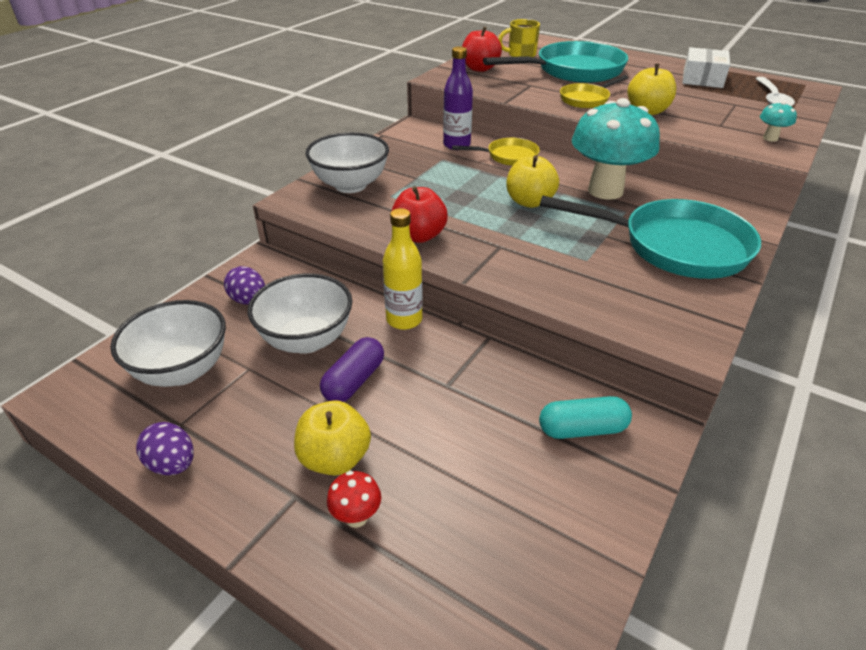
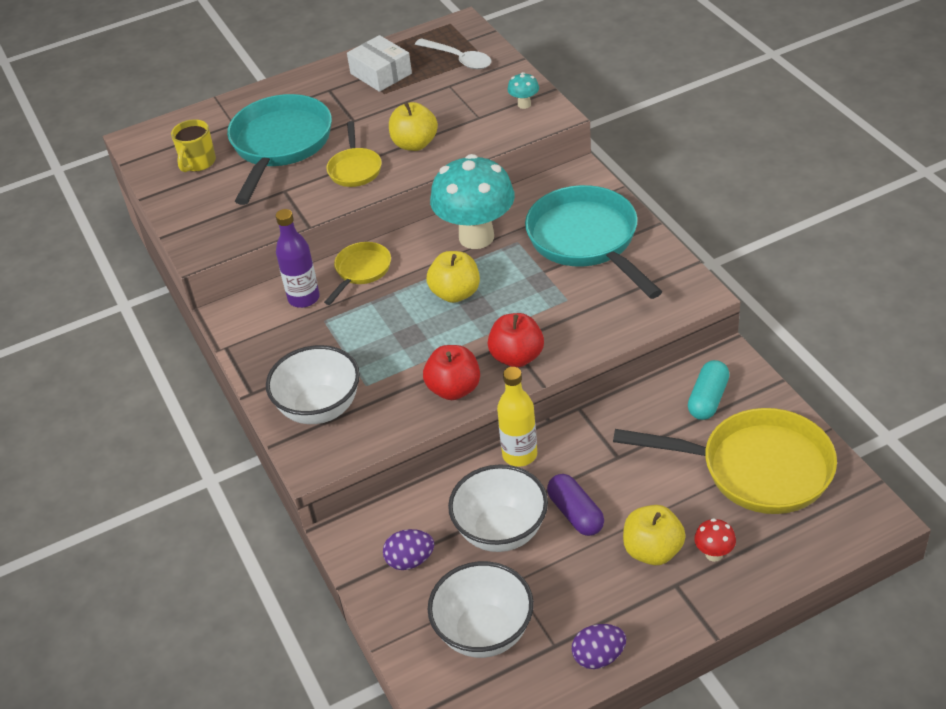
camera: 55 degrees left, 5 degrees up
red apple [462,27,502,72] -> red apple moved to [488,313,544,368]
turquoise pan [540,196,761,279] -> turquoise pan turned 75 degrees counterclockwise [525,185,662,299]
none -> yellow pan [613,408,837,514]

